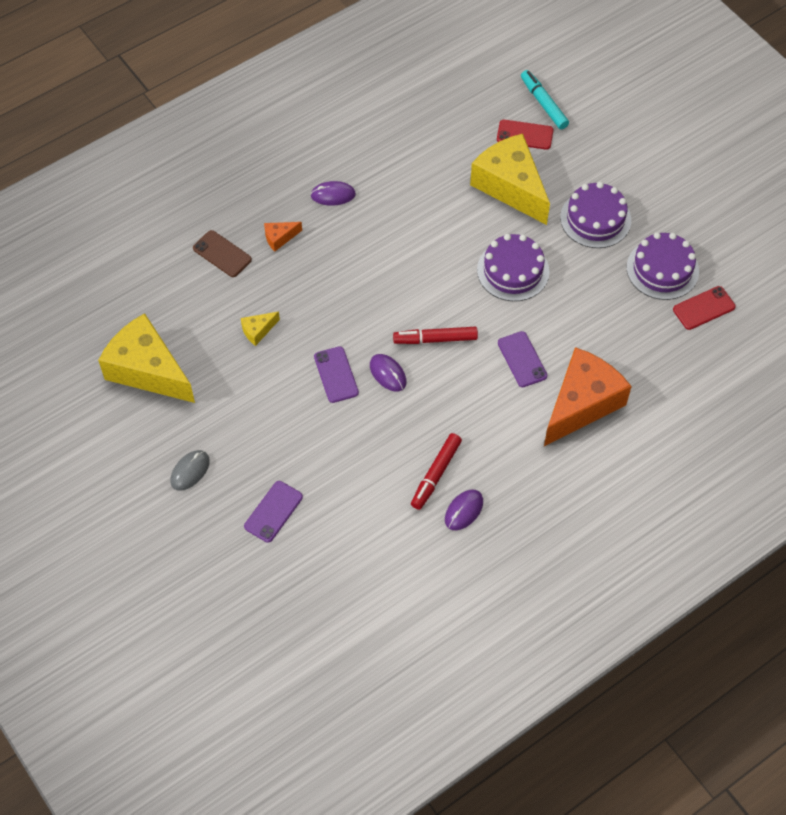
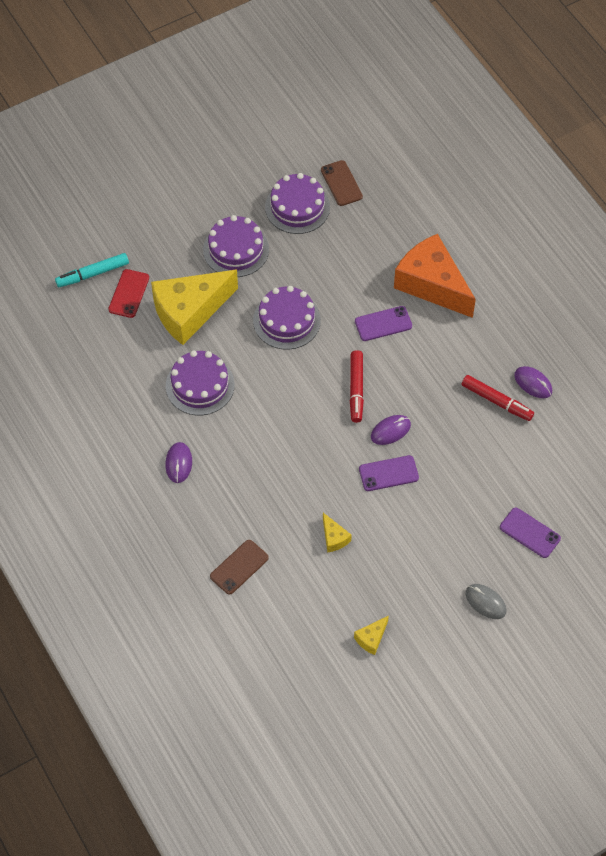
camera: 85 degrees left, 0 degrees up
yellow cheese [98,313,195,403] -> yellow cheese [354,616,389,655], size x0.41
orange cheese [264,222,302,252] -> none
red phone [673,286,736,330] -> brown phone [321,160,363,206]
none -> purple cake [166,350,235,415]

